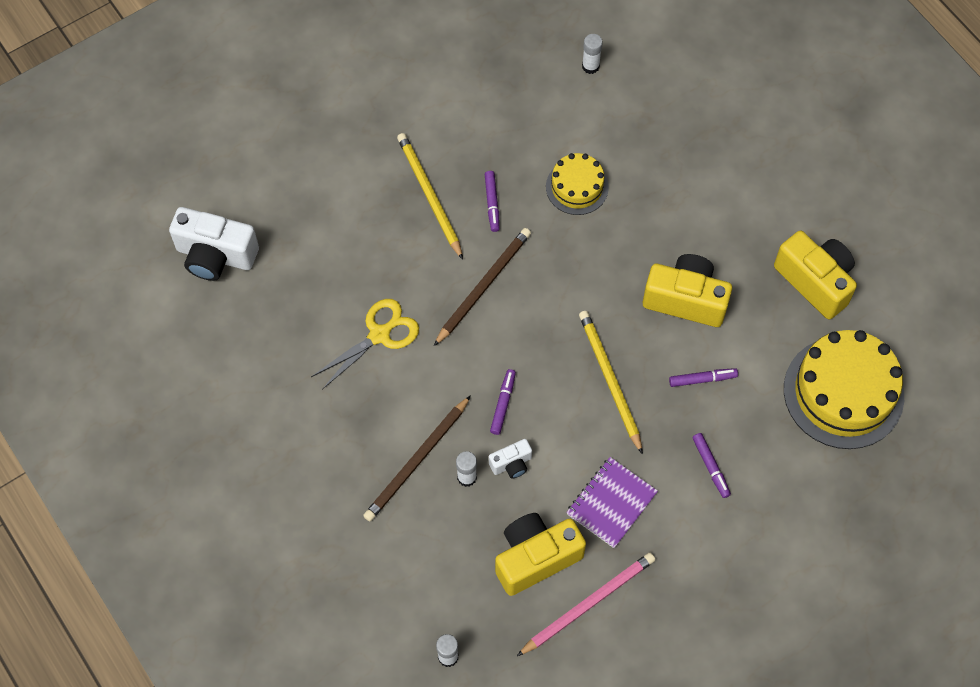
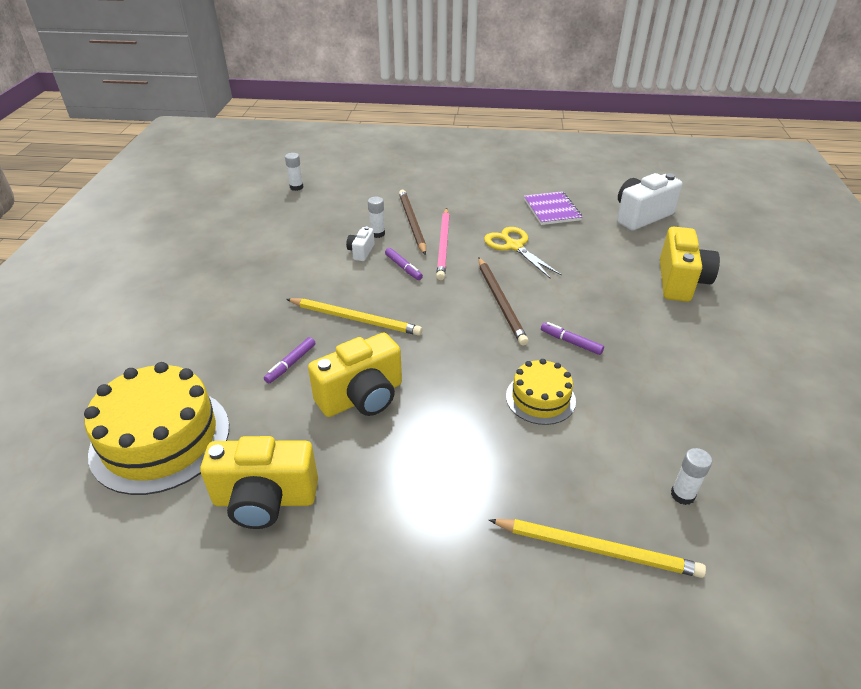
camera: 130 degrees right, 25 degrees down
yellow scissors [311,299,419,390] -> yellow scissors turned 150 degrees clockwise [484,227,562,279]
yellow pencil [397,133,463,260] -> yellow pencil moved to [489,519,706,578]
yellow camera [495,513,586,596] -> yellow camera moved to [660,226,720,302]
pink pencil [517,553,655,656] -> pink pencil moved to [436,208,450,280]
purple notebook [566,457,658,548] -> purple notebook moved to [524,191,582,225]
purple marker [692,433,731,498] -> none

